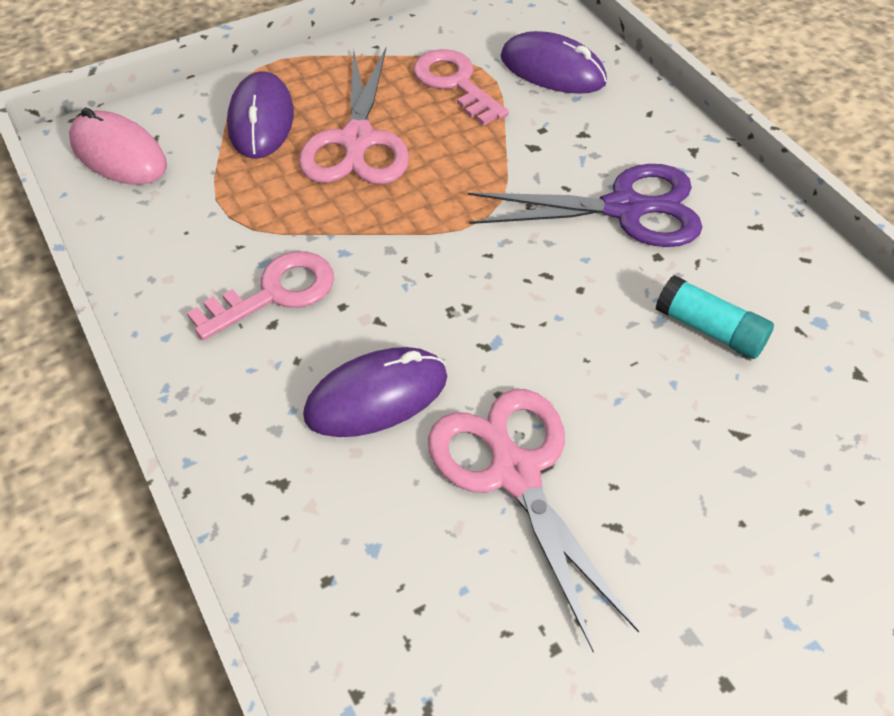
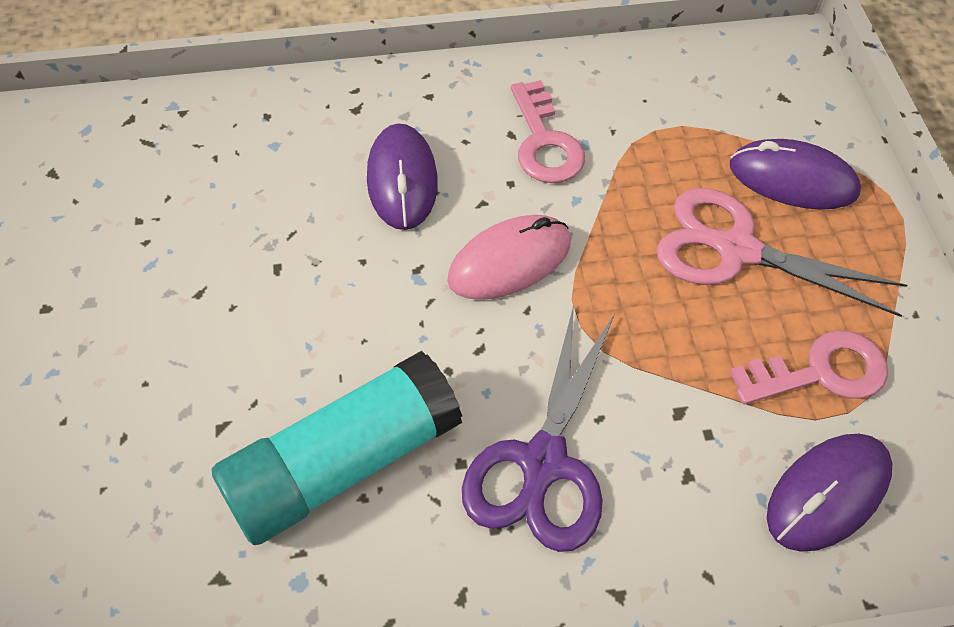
camera: 110 degrees right, 5 degrees up
pink mouse [69,108,167,185] -> pink mouse moved to [447,215,571,300]
pink scissors [428,389,639,652] -> none
turquoise glue stick [656,275,774,359] -> turquoise glue stick [212,351,462,545], size x1.95

